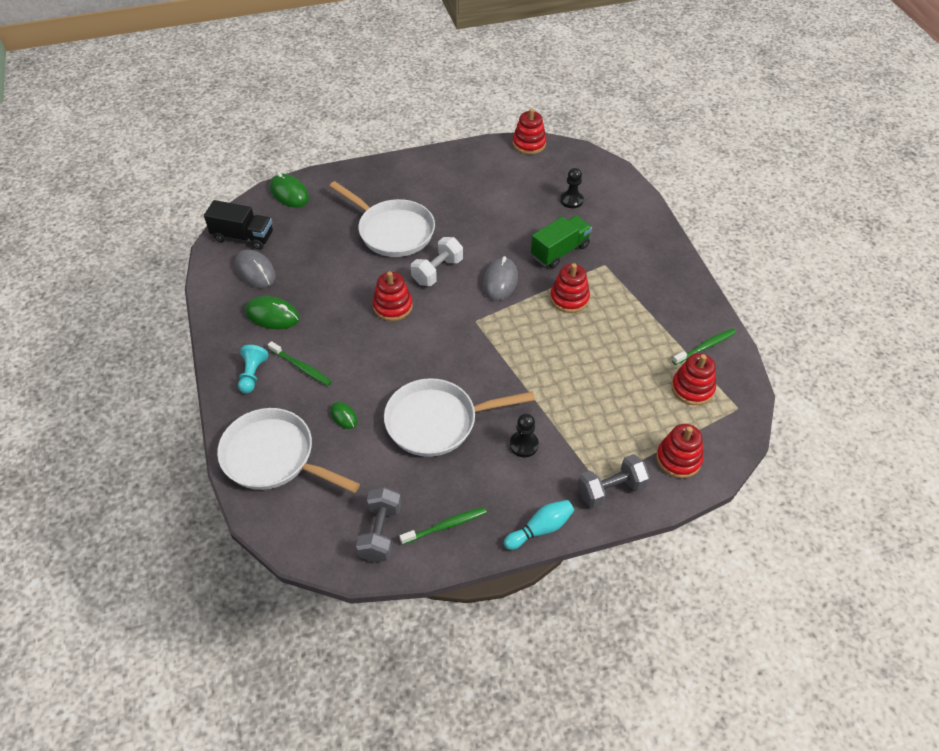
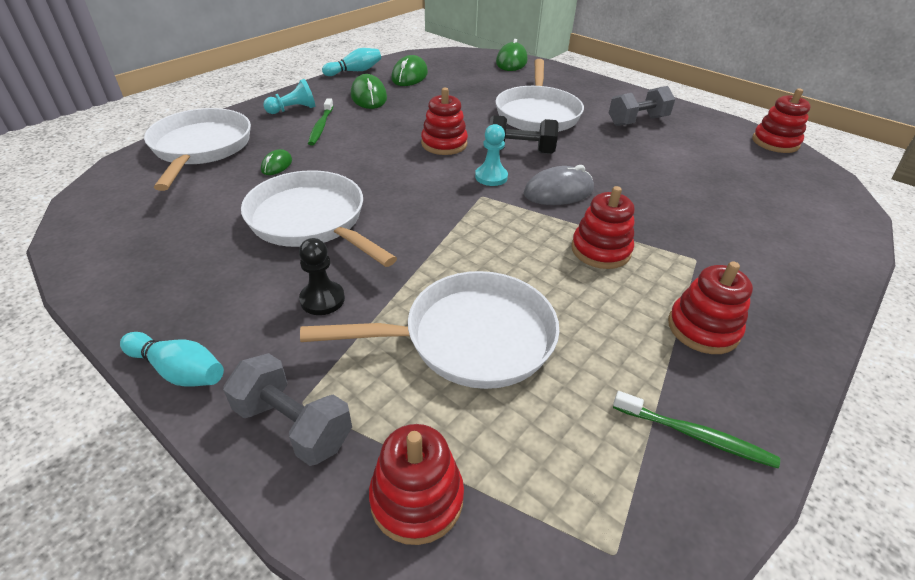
camera: 55 degrees right, 10 degrees down
black truck [204,200,273,250] -> none
grey mouse [235,249,276,288] -> green mouse [391,55,428,86]
grey dumbbell [356,487,401,562] -> grey dumbbell moved to [609,86,675,126]
green toothbrush [400,507,487,545] -> none
white dumbbell [411,237,463,286] -> black dumbbell [490,115,559,154]
green truck [531,216,592,268] -> none
black pawn [560,168,584,208] -> none
red stacking toy [671,353,716,405] -> red stacking toy moved to [668,261,753,354]
none -> white pan [300,271,559,389]
none -> turquoise bowling pin [322,48,381,76]
none -> turquoise pawn [475,124,508,186]

